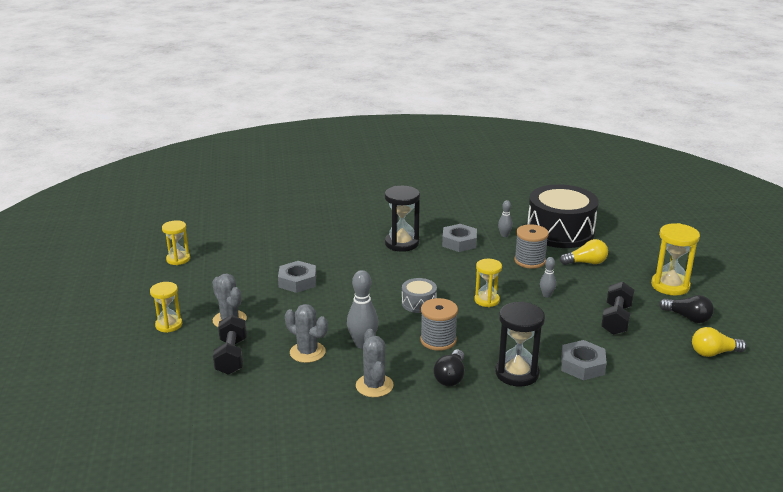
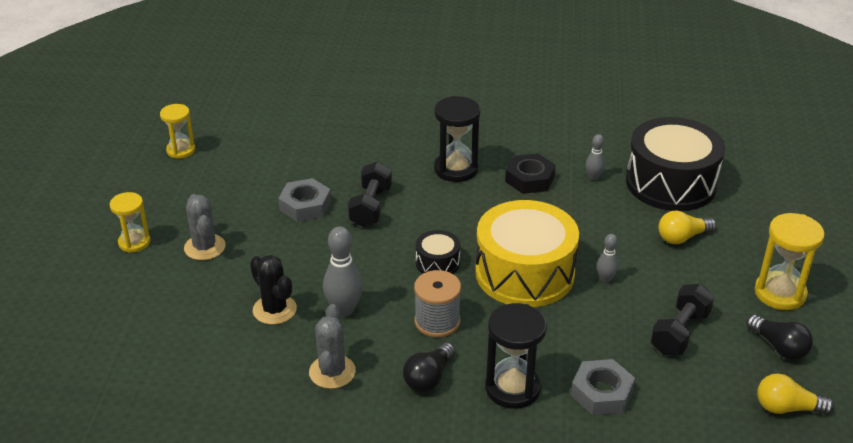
camera: 15 degrees right, 10 degrees up
black dumbbell [213,315,247,375] -> black dumbbell moved to [348,161,392,227]
grey cactus [285,304,328,363] -> black cactus [250,255,297,325]
grey drum [402,278,437,313] -> black drum [416,230,460,274]
grey nut [442,224,477,252] -> black nut [505,153,556,194]
yellow hourglass [474,259,502,307] -> yellow drum [475,200,579,307]
grey spool [514,224,549,269] -> none
yellow light bulb [560,239,608,265] -> yellow light bulb turned 150 degrees clockwise [658,211,716,244]

